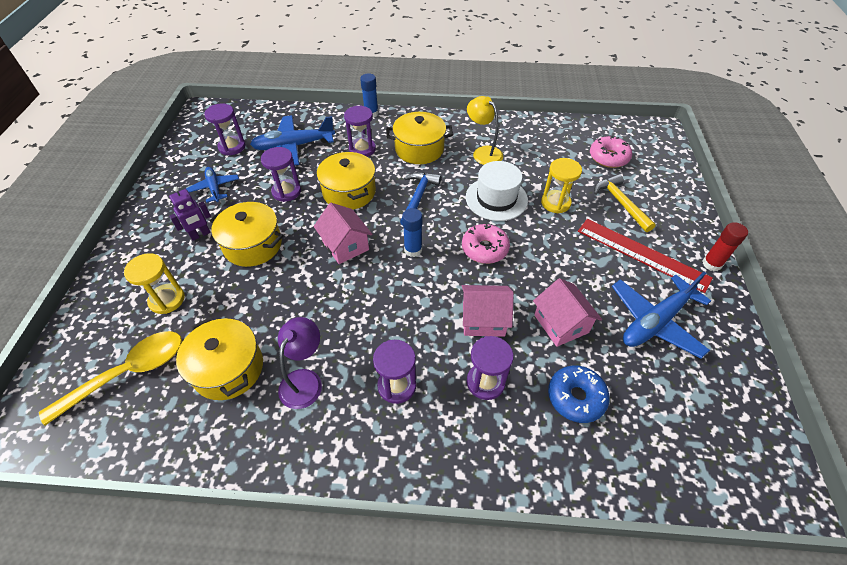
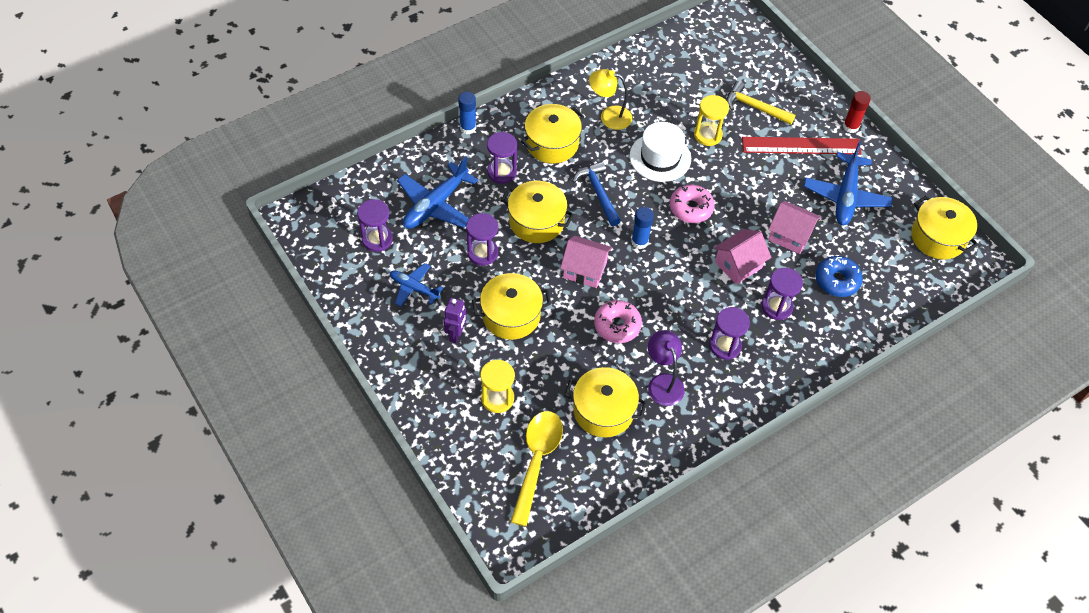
camera: 40 degrees left, 5 degrees up
pink donut [590,135,632,168] -> pink donut moved to [594,300,642,343]
none -> yellow pot [911,196,978,260]

